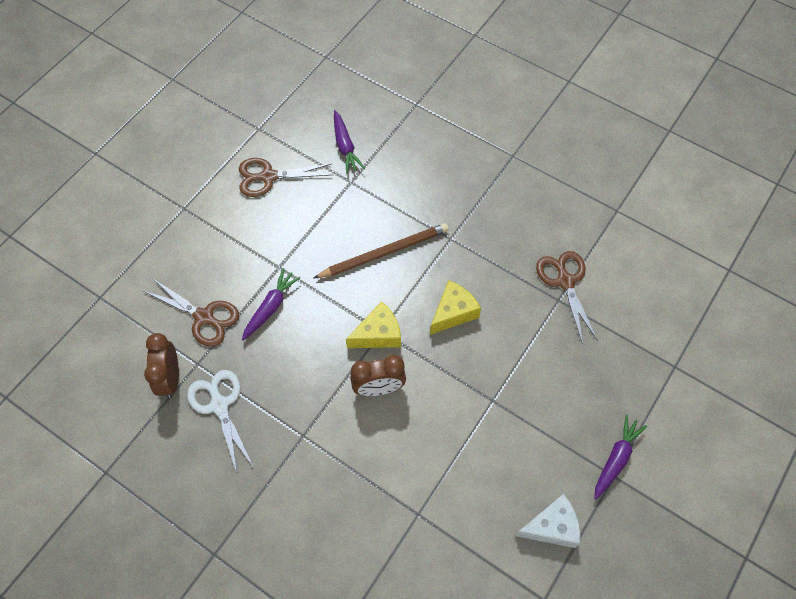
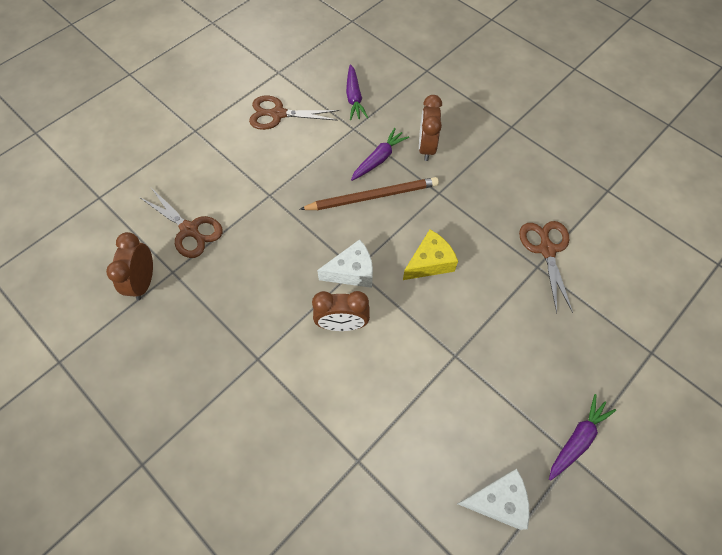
camera: 10 degrees right, 0 degrees up
white scissors [187,370,253,473] -> none
purple carrot [242,268,301,340] -> purple carrot moved to [351,128,409,181]
yellow cheese [346,301,401,348] -> white cheese [317,239,373,288]
none -> brown clock [419,95,442,161]

